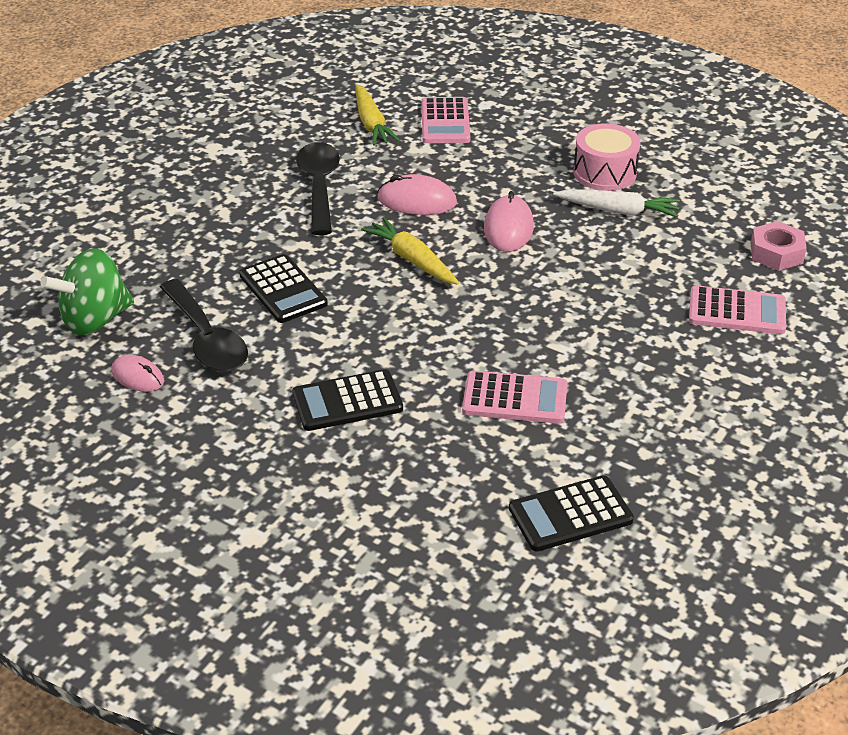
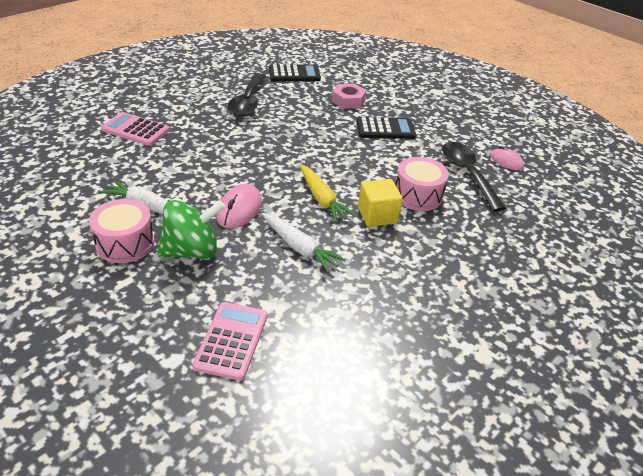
camera: 170 degrees left, 0 degrees up
green spinning top [40,248,134,335] -> green spinning top moved to [157,200,225,259]
black calculator [239,254,328,323] -> pink drum [395,157,449,211]
black spoon [296,142,340,235] -> black spoon moved to [228,73,265,116]
yellow carrot [355,84,400,146] -> none
pink mouse [377,174,457,215] -> white carrot [262,213,346,273]
pink calculator [462,370,567,424] -> none
pink nut [751,221,807,271] -> pink nut moved to [332,84,366,109]
none -> yellow cube [358,179,403,227]

